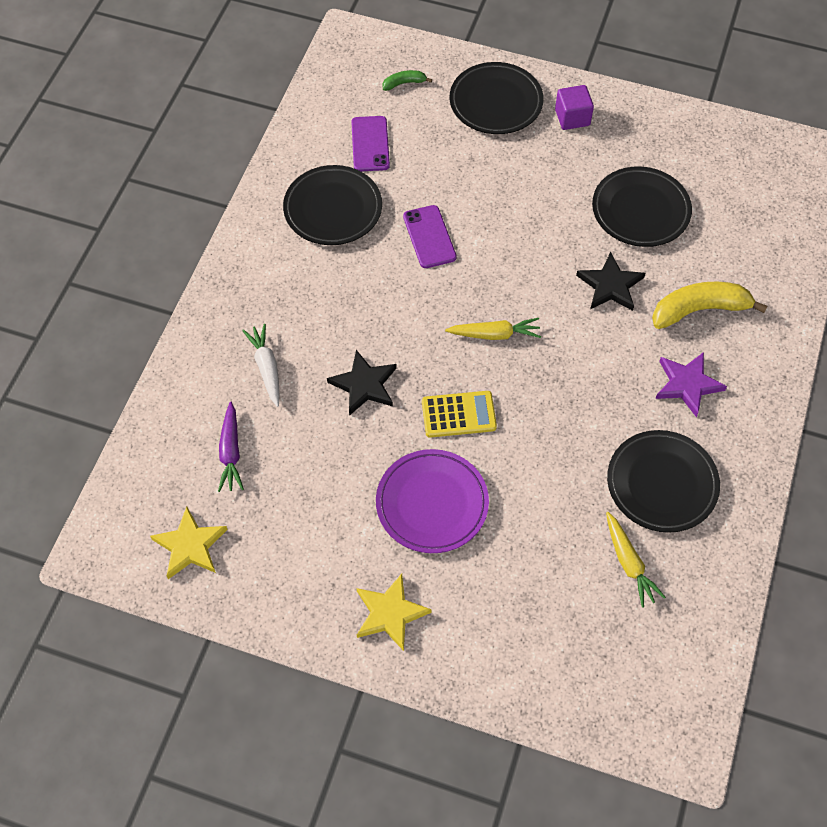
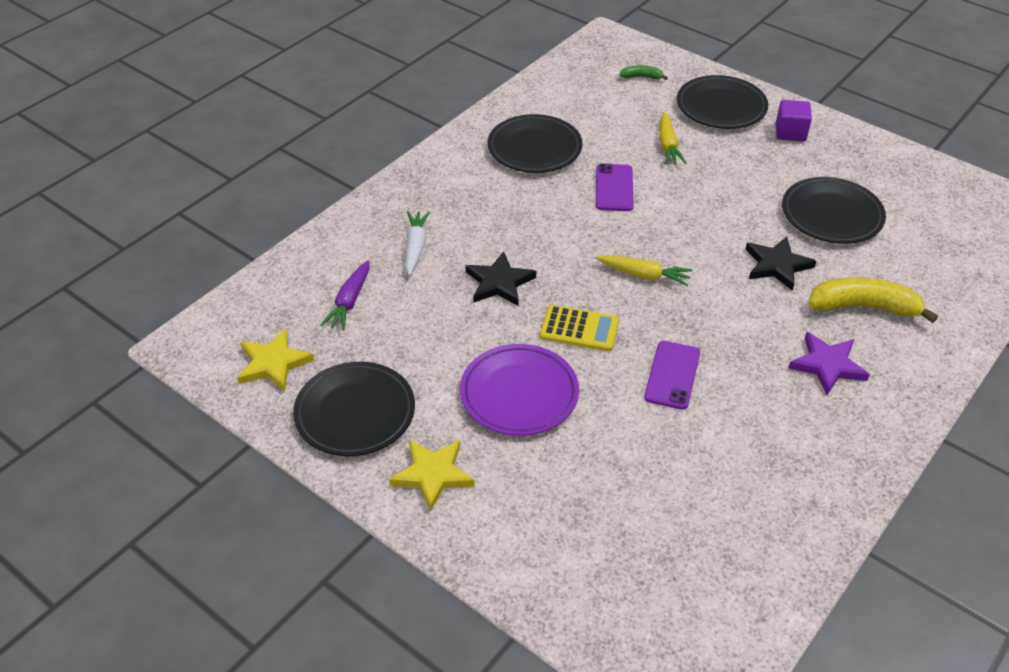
camera: 20 degrees right, 15 degrees down
purple phone [351,116,390,171] -> purple phone moved to [644,341,700,410]
yellow carrot [606,512,666,608] -> yellow carrot moved to [659,112,686,165]
black plate [607,430,720,533] -> black plate moved to [293,362,415,456]

